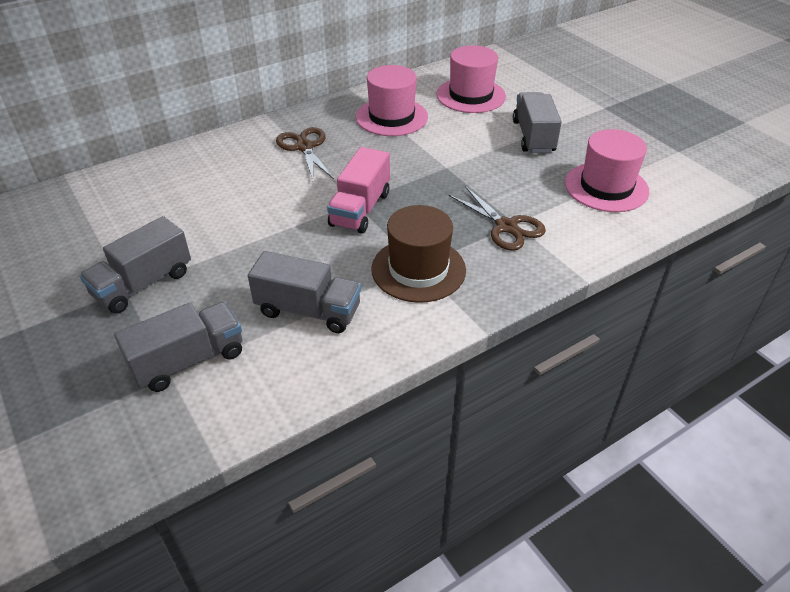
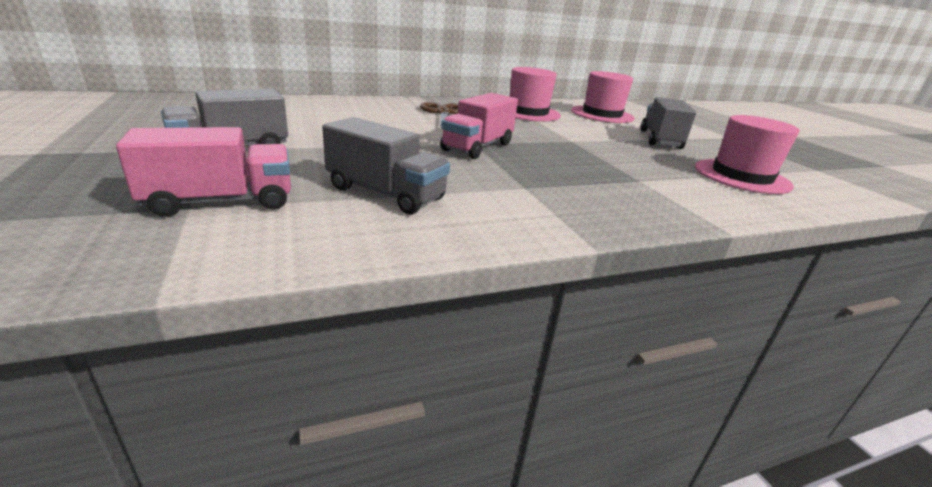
camera: 10 degrees right, 15 degrees down
grey truck [114,302,242,392] -> pink truck [116,127,291,217]
brown hat [371,205,466,303] -> none
brown scissors [448,186,546,251] -> none

